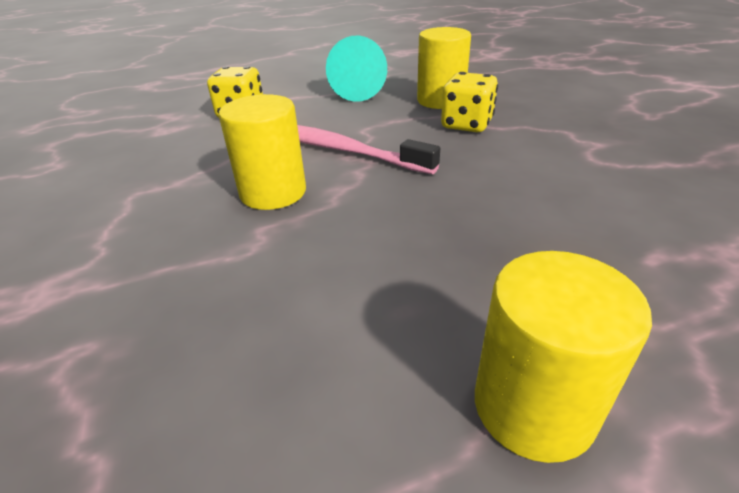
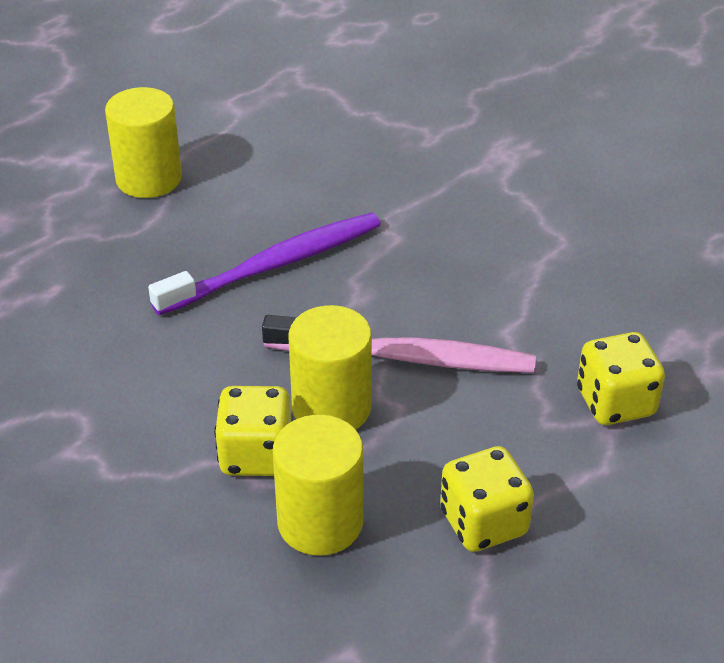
camera: 155 degrees right, 5 degrees up
yellow cylinder [219,94,306,210] -> yellow cylinder moved to [289,305,372,430]
turquoise cone [326,36,387,102] -> yellow dice [440,446,534,552]
none -> purple toothbrush [148,213,381,315]

